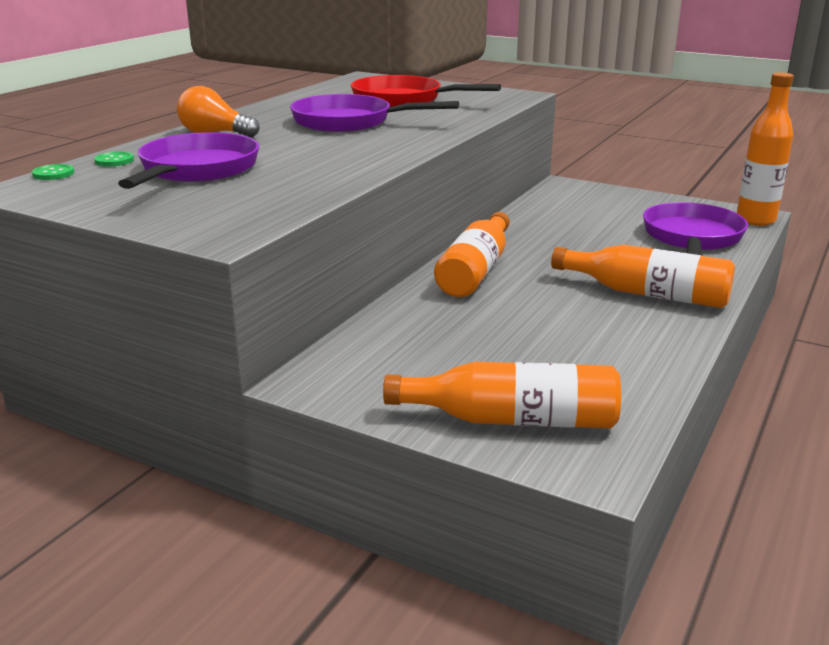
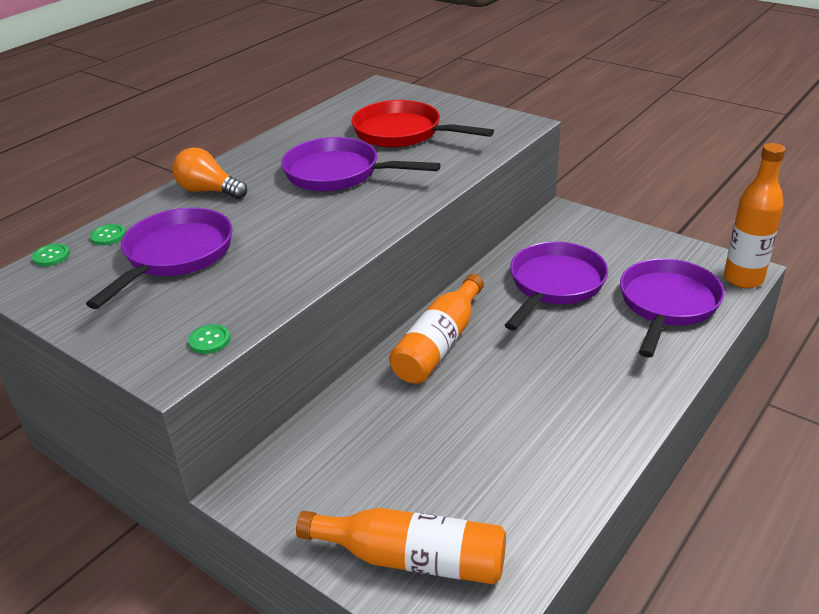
camera: 10 degrees right, 10 degrees up
orange bottle [551,245,735,308] -> none
none -> green button [188,324,230,354]
none -> purple pan [505,241,608,331]

